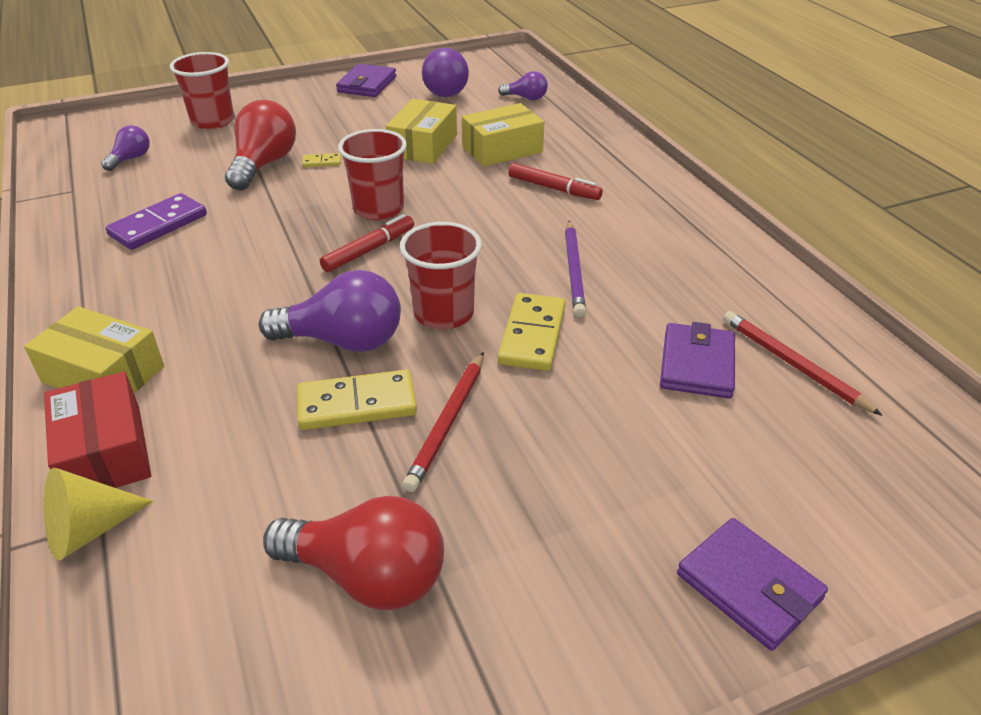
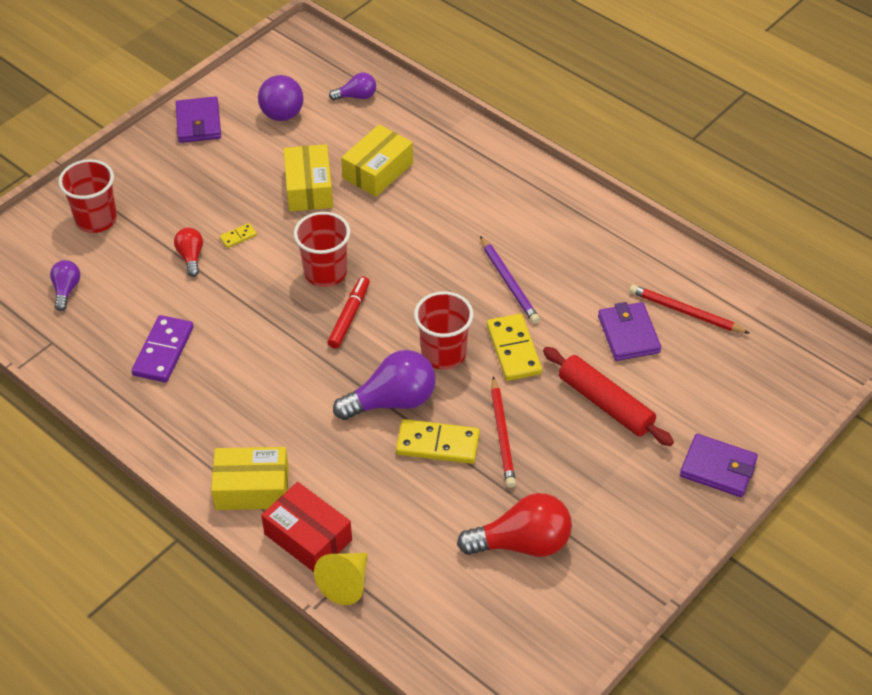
camera: 25 degrees left, 10 degrees up
red light bulb [225,100,296,190] -> red light bulb [174,228,203,277], size x0.53
yellow domino [297,370,417,430] -> yellow domino turned 45 degrees clockwise [396,419,480,464]
red marker [508,163,603,200] -> none
none -> red rolling pin [543,347,674,446]

